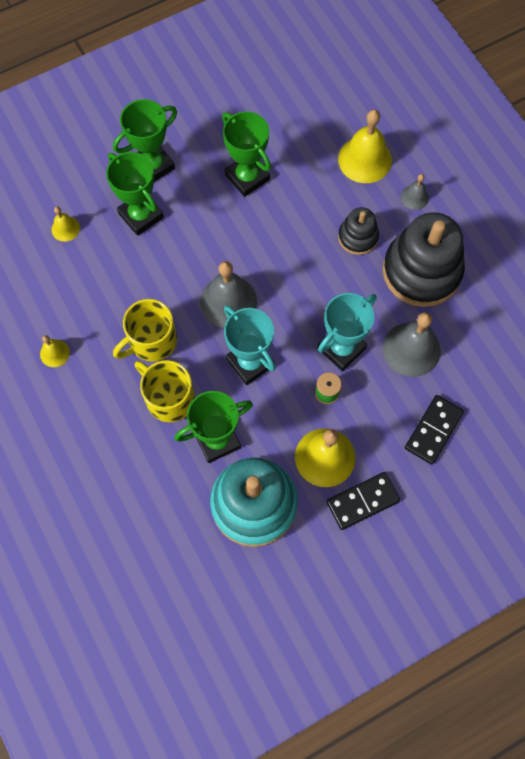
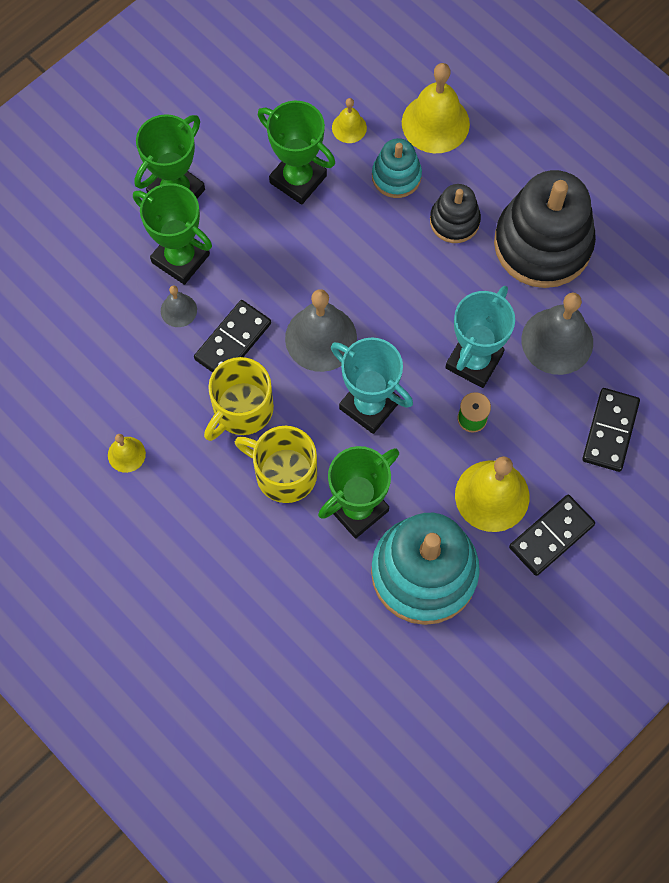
camera: 15 degrees left, 0 degrees up
yellow bell [51,206,80,242] -> yellow bell moved to [332,98,367,143]
grey bell [401,174,429,210] -> grey bell moved to [161,285,197,327]
none -> black domino [194,300,271,373]
none -> turquoise stacking toy [372,138,422,198]

